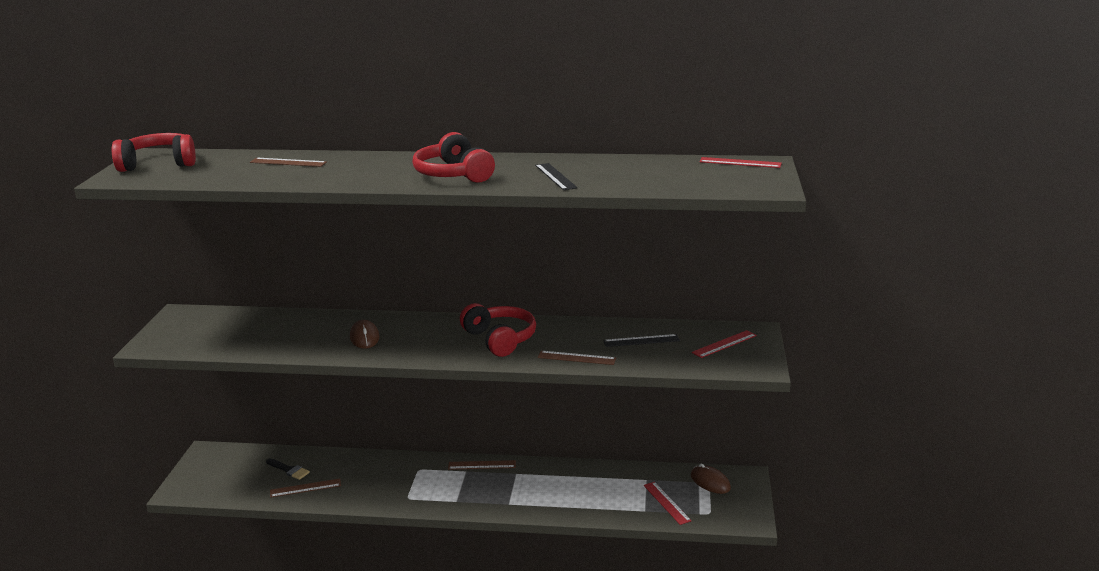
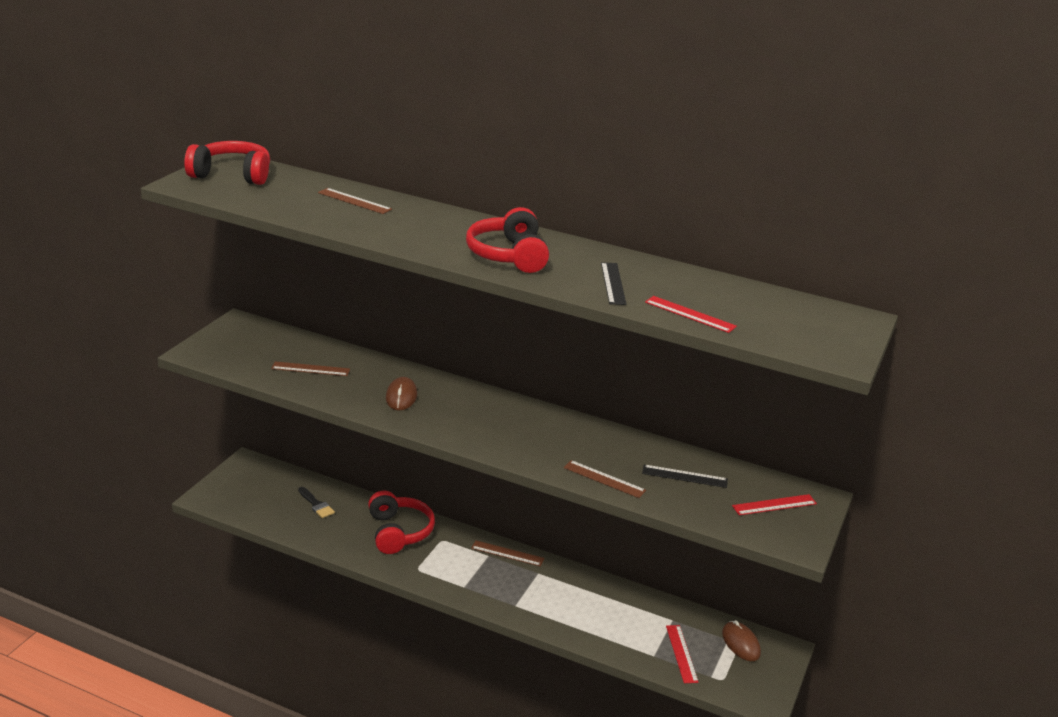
camera: 15 degrees right, 5 degrees up
brown ruler [270,478,341,498] -> brown ruler moved to [271,361,350,376]
red headphones [460,303,536,357] -> red headphones moved to [368,491,435,554]
red ruler [699,157,782,168] -> red ruler moved to [645,296,737,333]

